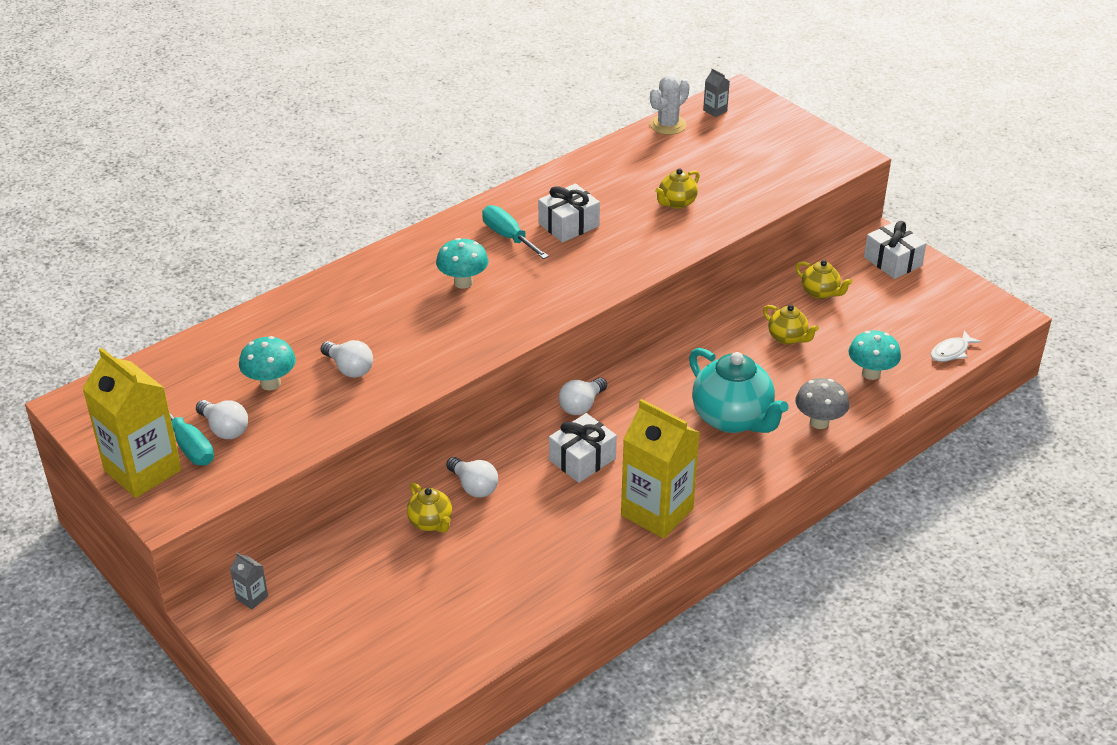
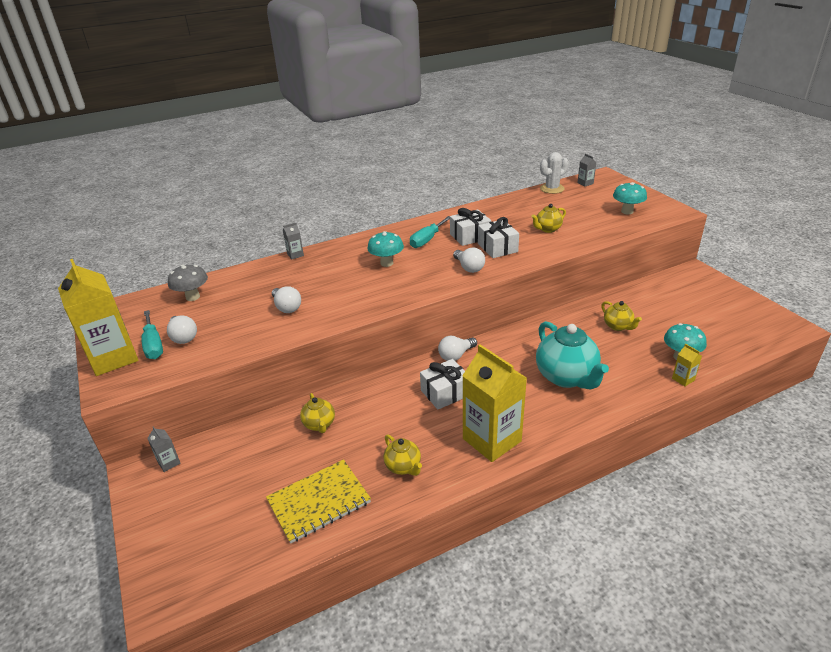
camera: 15 degrees right, 5 degrees down
turquoise mushroom [239,336,296,390] -> turquoise mushroom moved to [613,182,647,214]
white light bulb [446,457,498,497] -> white light bulb moved to [453,248,485,273]
turquoise screwdriver [482,205,549,259] -> turquoise screwdriver turned 120 degrees counterclockwise [410,216,450,248]
yellow teapot [795,260,852,299] -> yellow teapot moved to [384,434,422,476]
grey mushroom [795,378,850,429] -> grey mushroom moved to [168,264,208,301]
white gift [864,221,927,279] -> white gift moved to [478,217,519,258]
white fish [931,330,982,362] -> none
none -> yellow notebook [266,459,371,544]
none -> grey carton [283,223,304,260]
none -> yellow carton [672,344,702,386]

